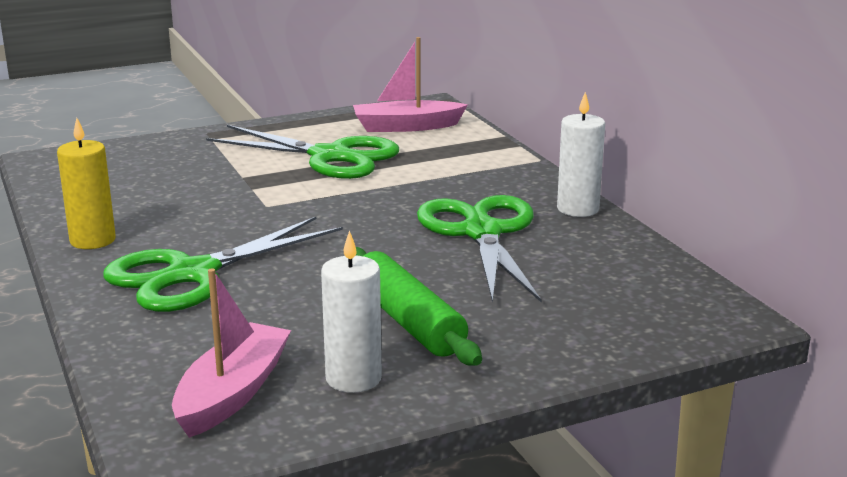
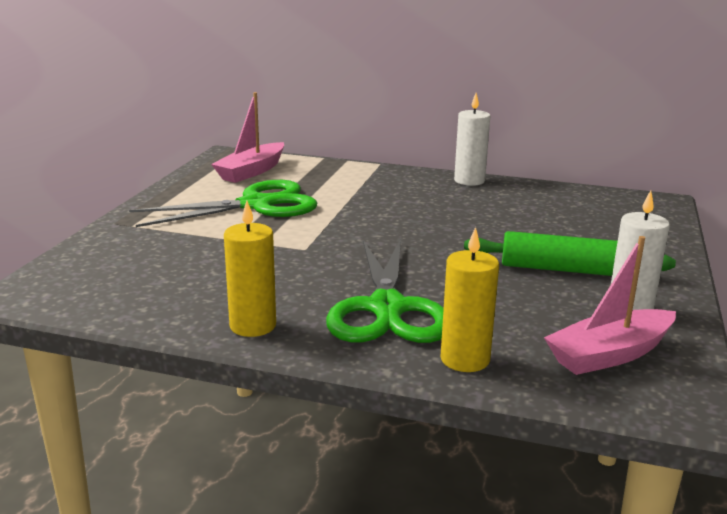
camera: 50 degrees left, 0 degrees up
pink boat [172,268,291,438] -> pink boat turned 90 degrees counterclockwise [544,236,676,375]
green scissors [417,195,542,303] -> none
none -> yellow candle [440,227,499,372]

